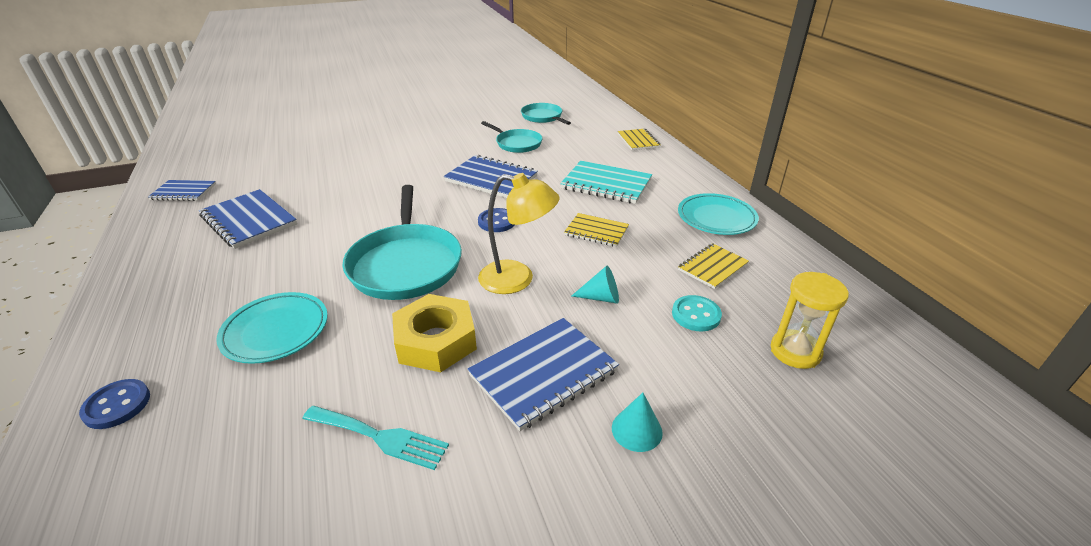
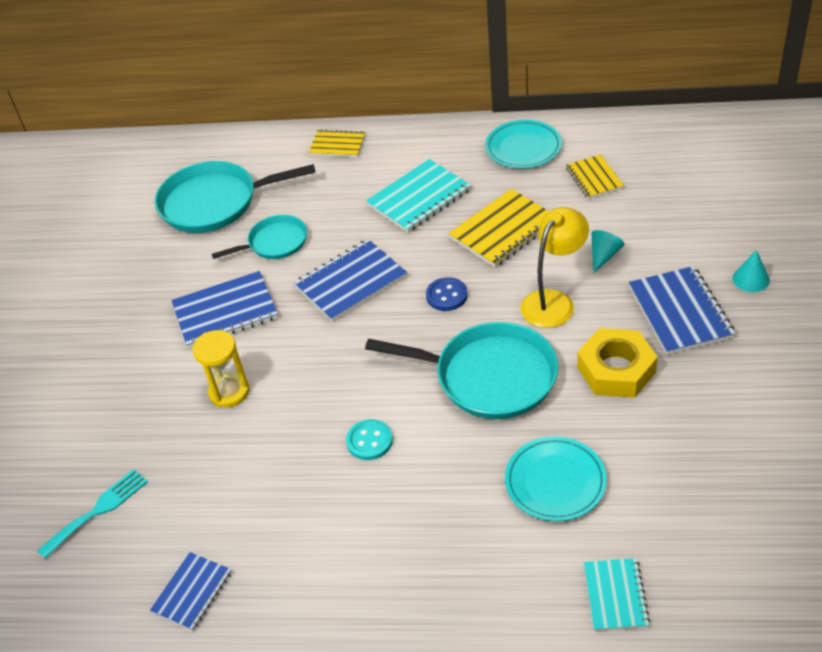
camera: 60 degrees left, 10 degrees up
blue button [79,379,150,429] -> turquoise notebook [584,558,650,631]
blue notebook [199,189,297,249] -> blue notebook moved to [171,271,278,349]
turquoise fork [302,406,449,470] -> turquoise fork moved to [37,469,148,559]
turquoise pan [521,103,571,125] -> turquoise pan [155,161,315,233], size x1.73
yellow notebook [564,213,629,247] -> yellow notebook [449,189,549,267], size x1.62
turquoise button [672,295,722,332] -> turquoise button moved to [346,419,393,460]
yellow hourglass [771,272,849,369] -> yellow hourglass moved to [193,330,250,407]

